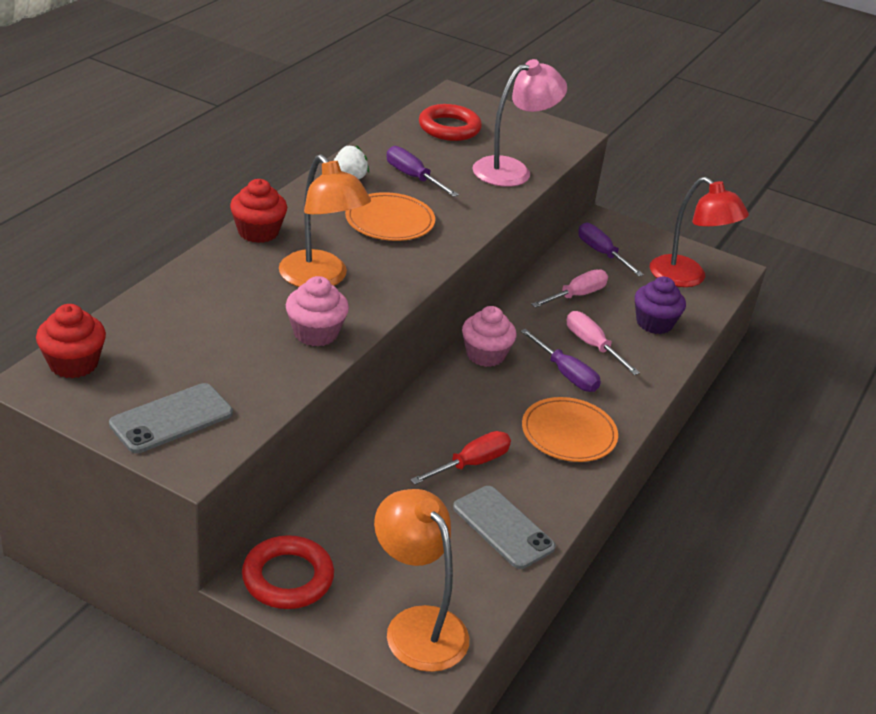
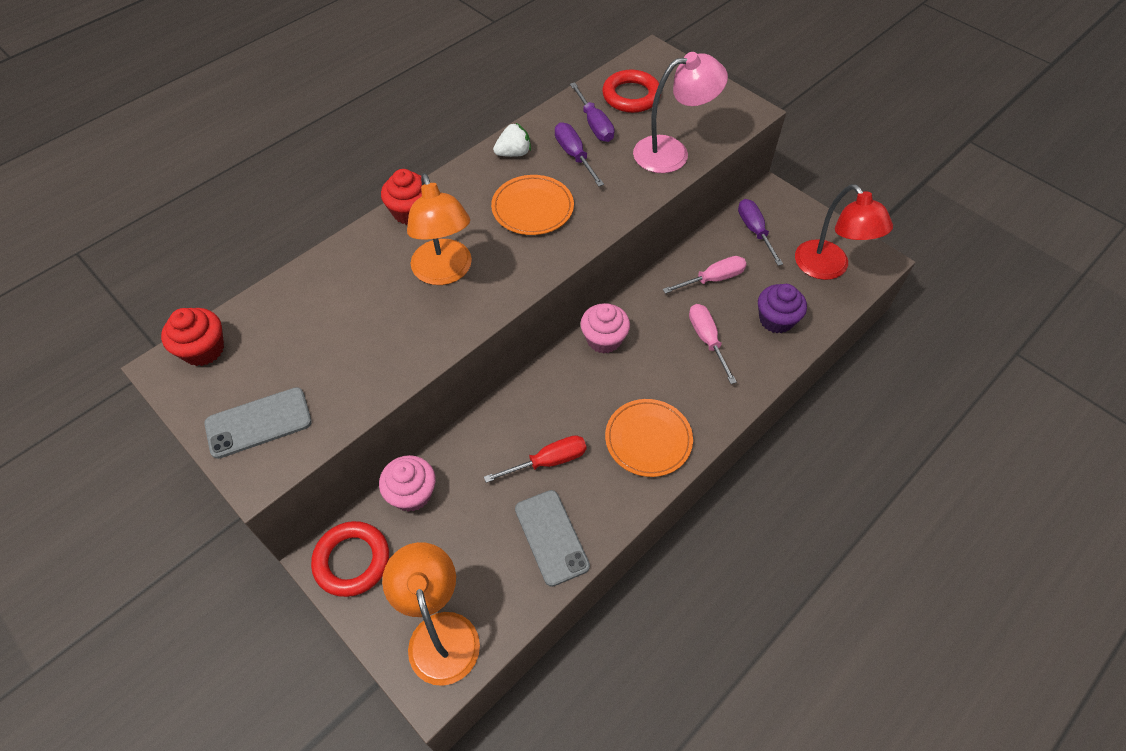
camera: 20 degrees right, 20 degrees up
pink cupcake [286,276,349,347] -> pink cupcake moved to [379,455,436,512]
purple screwdriver [521,329,601,392] -> purple screwdriver moved to [570,82,614,142]

